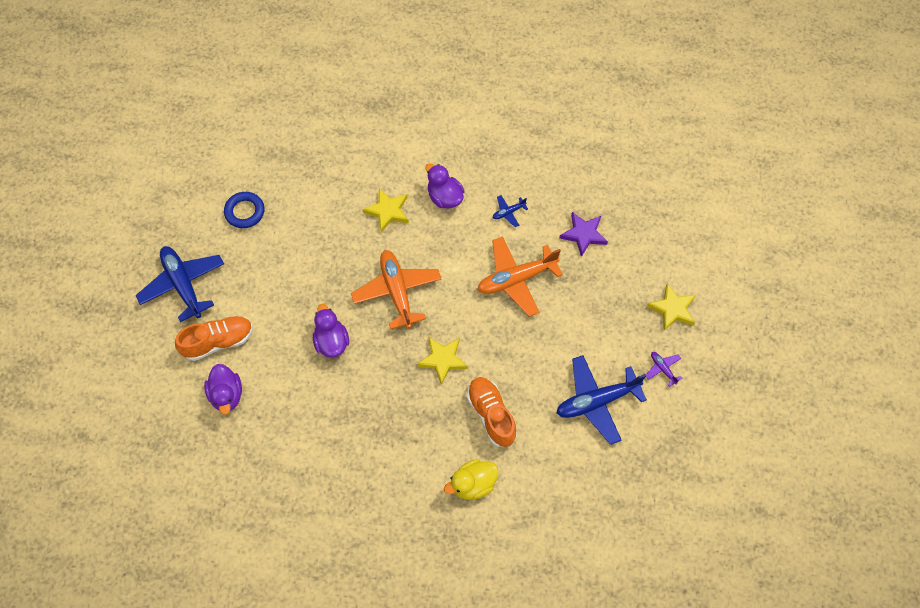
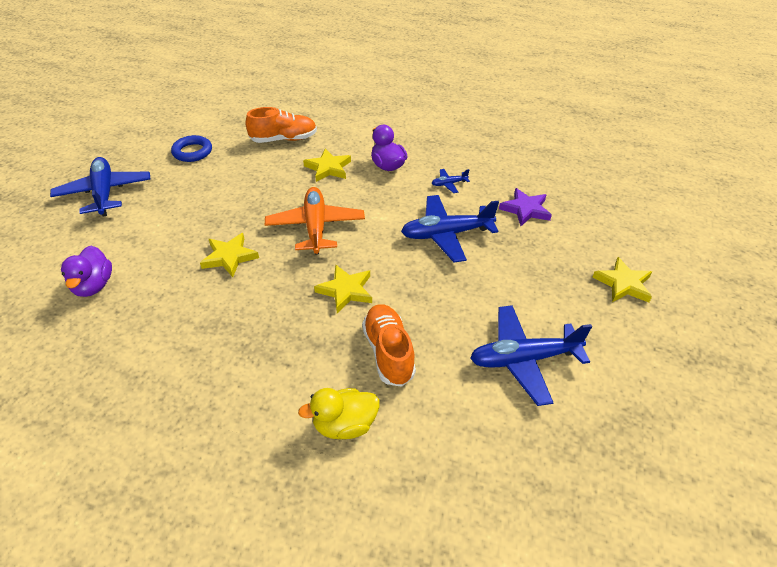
camera: 10 degrees right, 20 degrees down
orange shoe [175,315,253,361] -> orange shoe moved to [246,107,317,143]
purple duck [313,304,349,358] -> yellow star [200,233,259,277]
orange plane [478,236,563,317] -> blue plane [401,195,499,263]
purple plane [646,352,682,387] -> none

